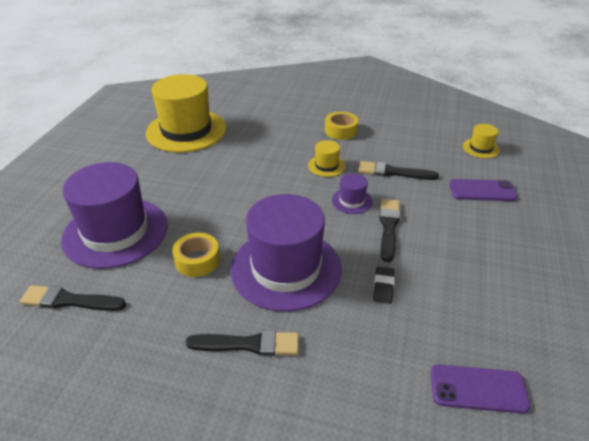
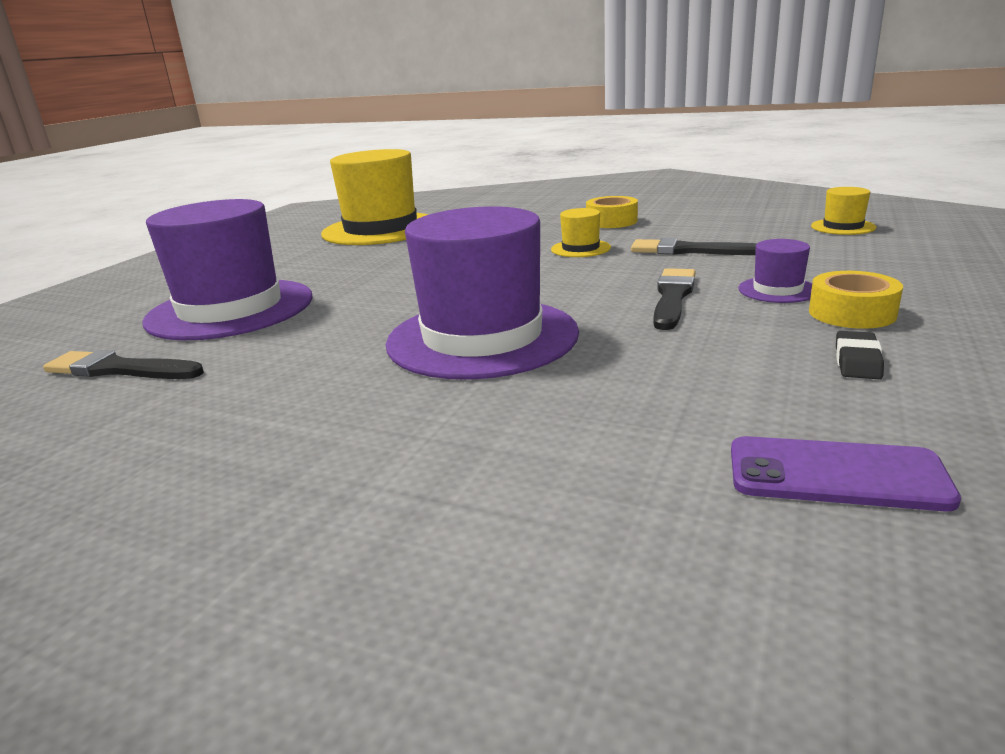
camera: 10 degrees right, 15 degrees down
yellow tape [172,233,220,277] -> yellow tape moved to [809,271,903,329]
black brush [186,330,299,356] -> none
purple hat [332,173,373,214] -> purple hat moved to [738,239,812,303]
black eraser [373,267,395,304] -> black eraser moved to [836,331,884,379]
purple phone [449,179,518,201] -> none

